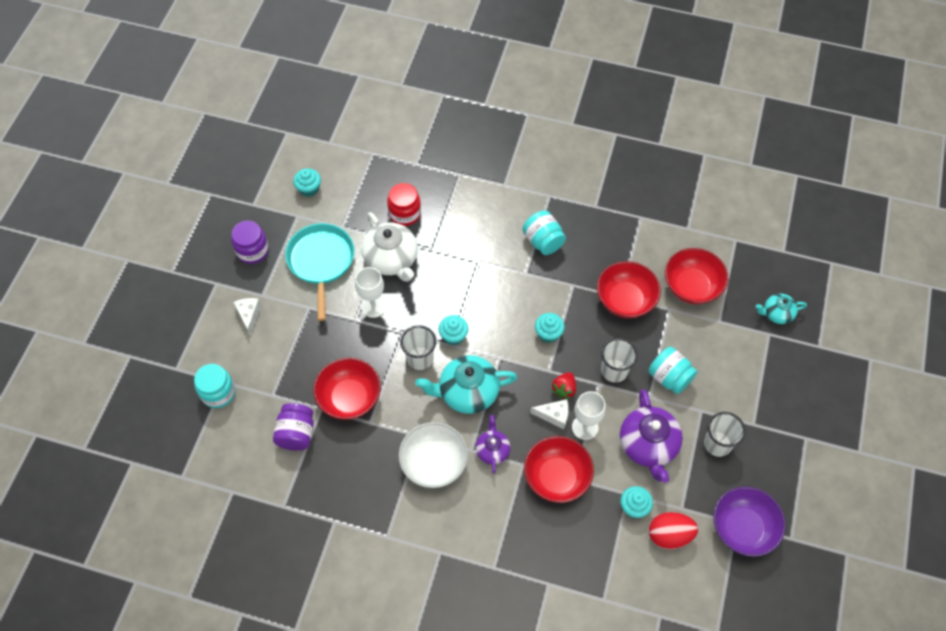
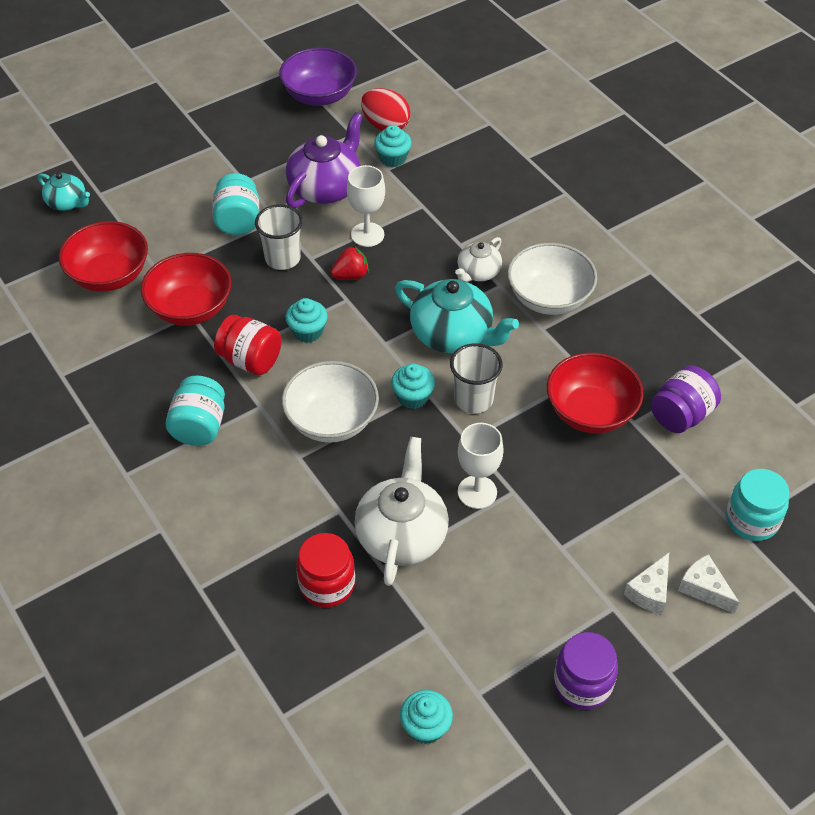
camera: 140 degrees left, 10 degrees down
turquoise pan [285,223,354,321] -> none
purple teapot [476,415,510,473] -> white teapot [455,237,502,282]
red bowl [524,436,594,503] -> none
white cheese [530,399,569,429] -> white cheese moved to [678,554,739,614]
white cup [704,412,746,457] -> none
none -> red jar [214,315,282,375]
none -> white bowl [282,361,379,443]

